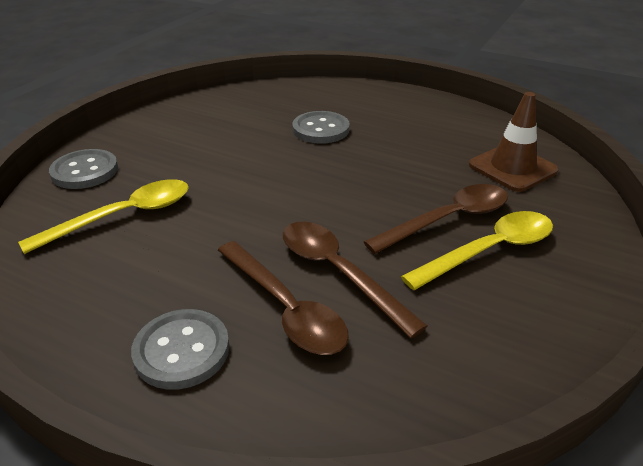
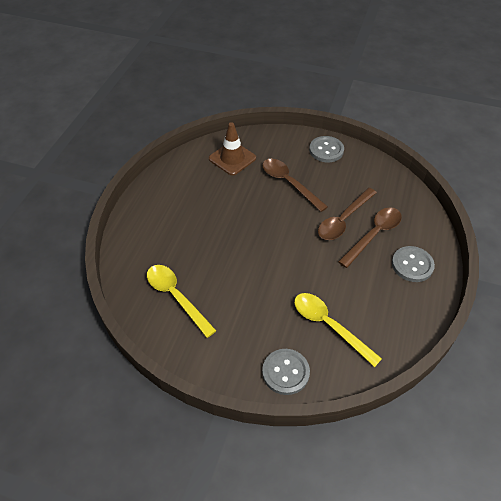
camera: 100 degrees left, 15 degrees up
grey button [292,111,350,144] -> grey button moved to [309,136,344,162]
yellow spoon [401,211,553,290] -> yellow spoon moved to [147,265,217,338]

